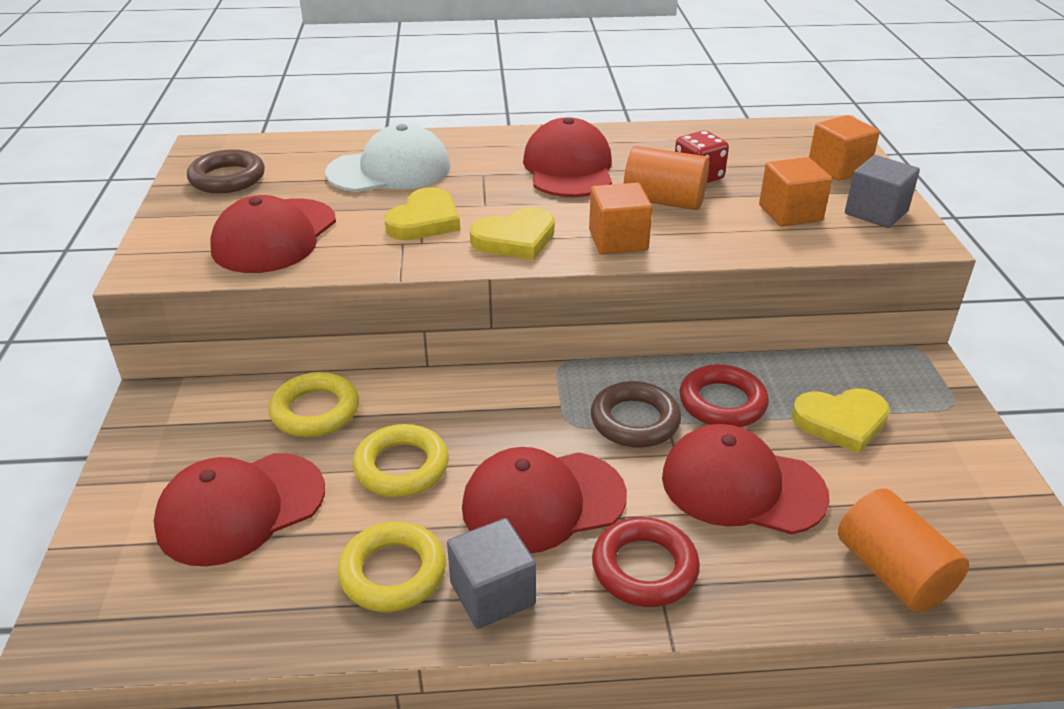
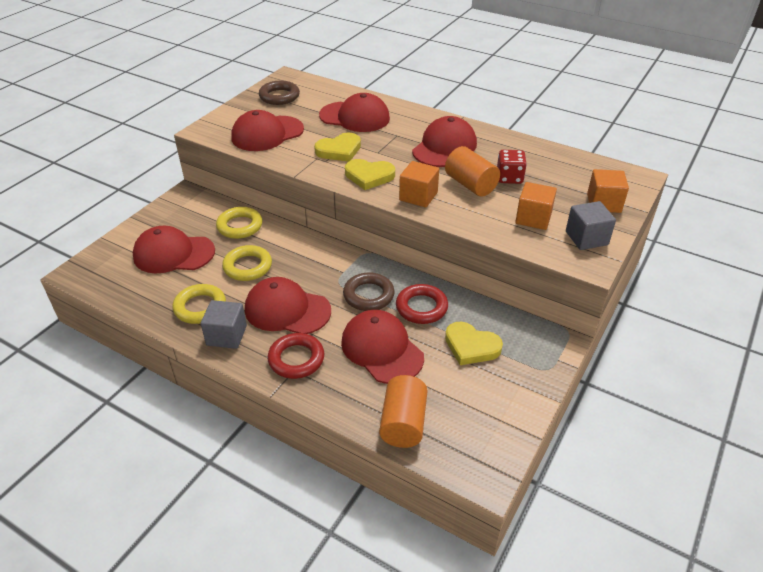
camera: 35 degrees right, 5 degrees up
white cap [325,124,451,192] -> red cap [319,93,390,132]

